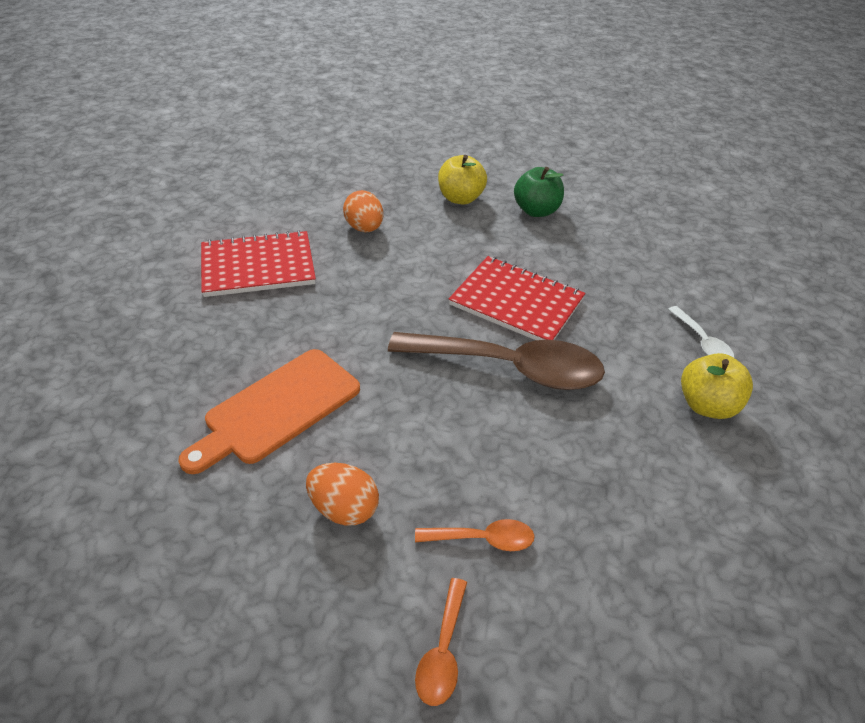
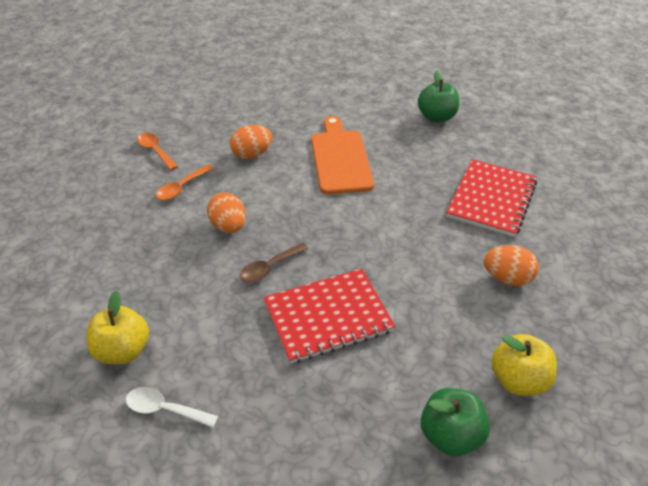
camera: 130 degrees right, 0 degrees up
brown spoon [388,332,605,390] -> brown spoon [240,243,309,282], size x0.45
none -> orange egg [207,192,246,233]
none -> green apple [418,70,459,123]

